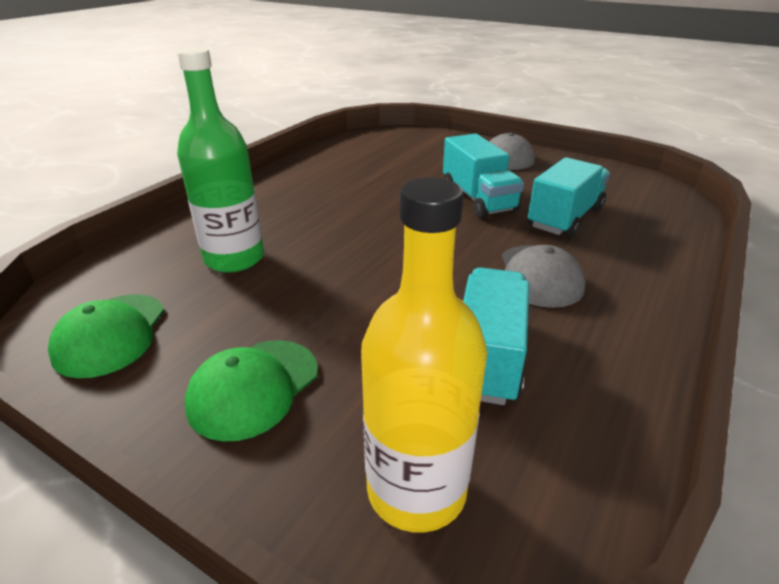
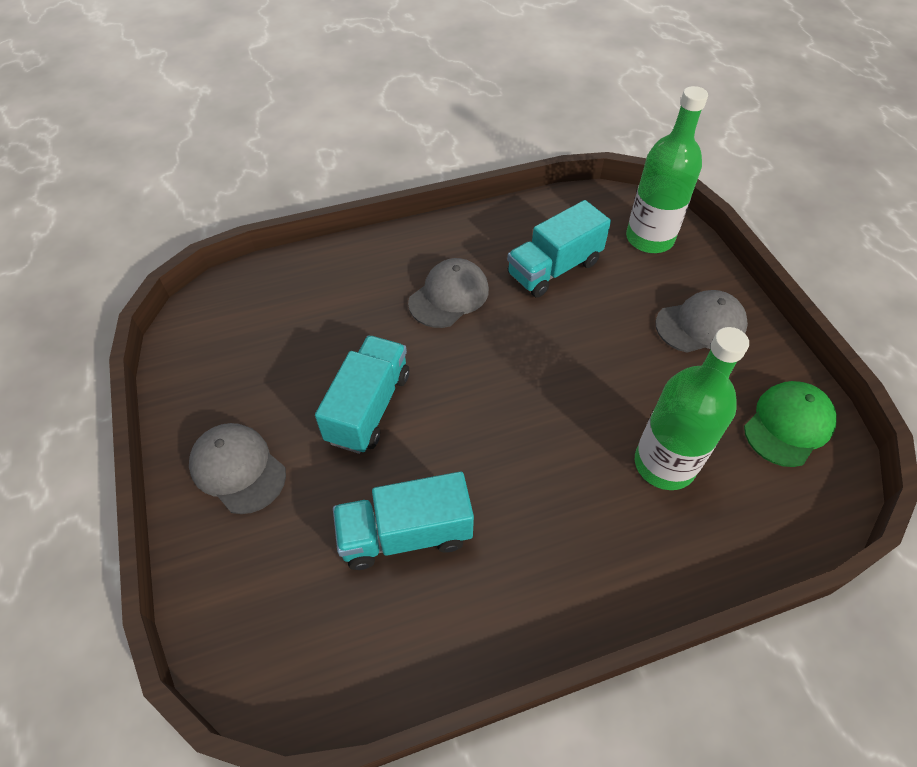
camera: 140 degrees left, 20 degrees up
green cap [185,340,318,441] -> grey cap [655,290,748,353]
yellow bottle [361,177,487,533] -> green bottle [626,86,708,253]
turquoise truck [528,157,610,238] -> turquoise truck moved to [333,472,474,570]

